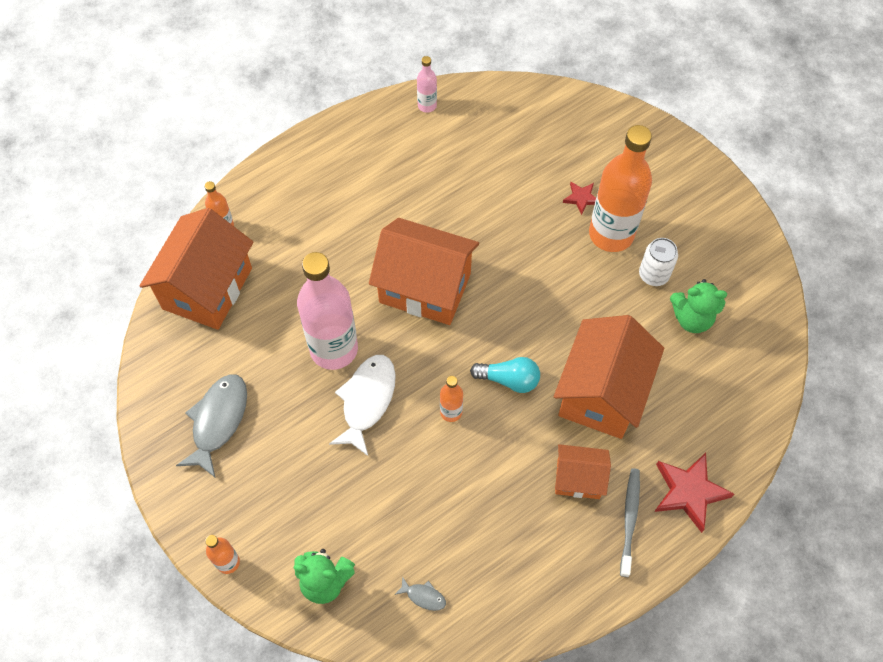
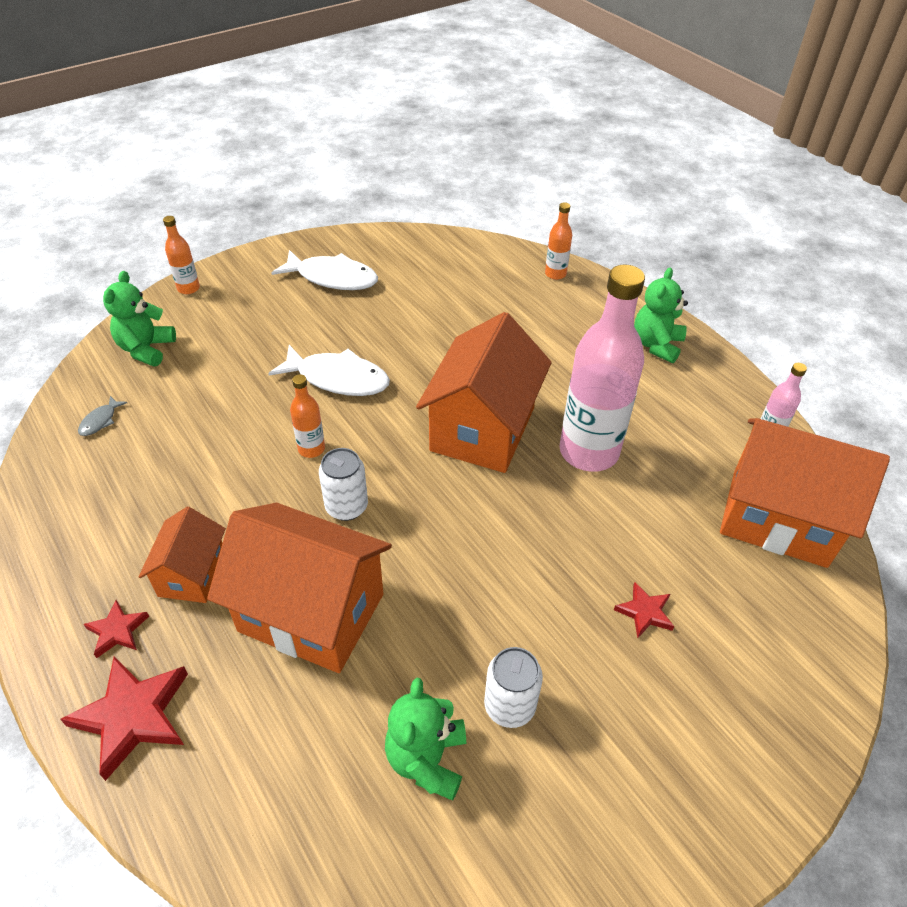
camera: 90 degrees right, 15 degrees down
orange house [140,208,253,330] -> orange house moved to [720,418,890,568]
grey fish [176,374,247,478] -> white fish [271,250,378,290]
pink bottle [297,252,358,370] -> pink bottle moved to [560,265,645,472]
turquoise light bulb [470,357,540,393] -> white can [319,448,368,521]
orange bottle [589,125,652,252] -> none
grey toothbrush [620,468,640,577] -> red star [83,600,149,658]
none -> green teddy bear [634,268,688,363]

